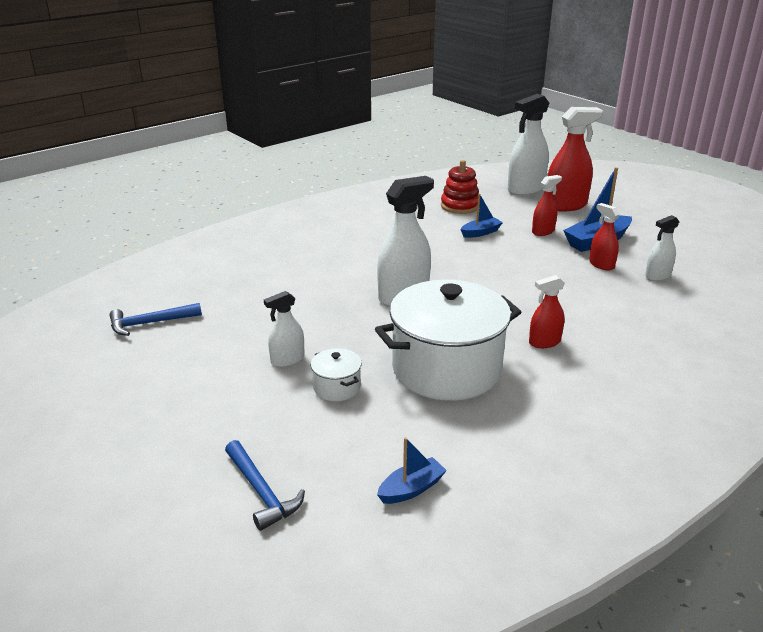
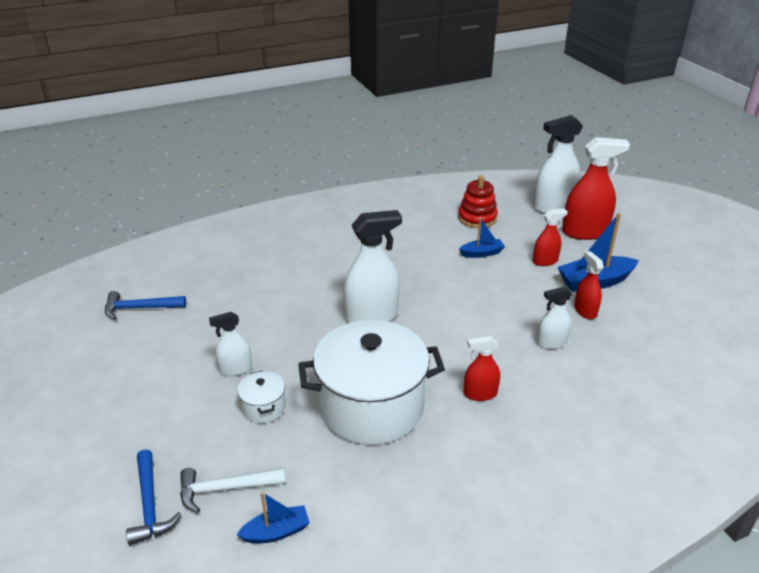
camera: 15 degrees right, 5 degrees up
white spray bottle [645,215,679,281] -> white spray bottle moved to [537,287,572,349]
none -> white hammer [180,468,286,513]

